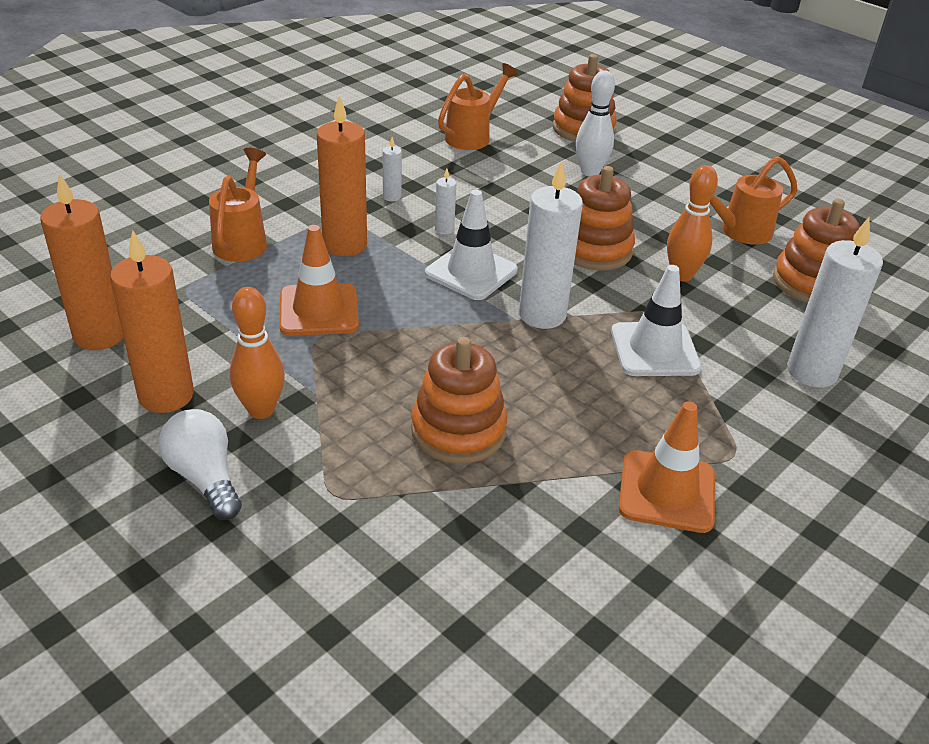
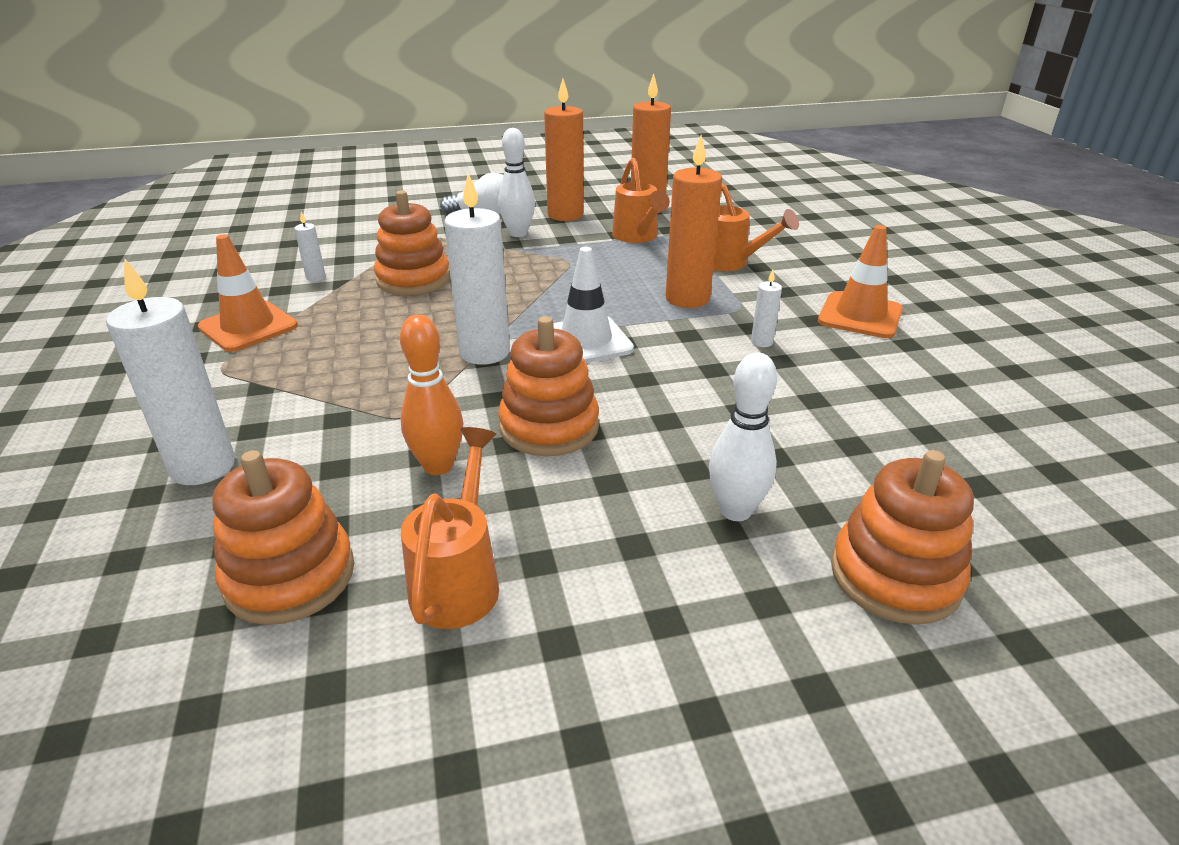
camera: 125 degrees right, 5 degrees down
orange bowling pin [230,287,285,419] -> white bowling pin [498,128,535,237]
orange traffic cone [279,225,359,336] -> orange traffic cone moved to [818,225,903,338]
white candle [435,169,456,235] -> white candle moved to [294,212,326,281]
orange watering can [438,63,518,150] -> orange watering can moved to [612,158,670,243]
white traffic cone [611,265,702,376] -> none

